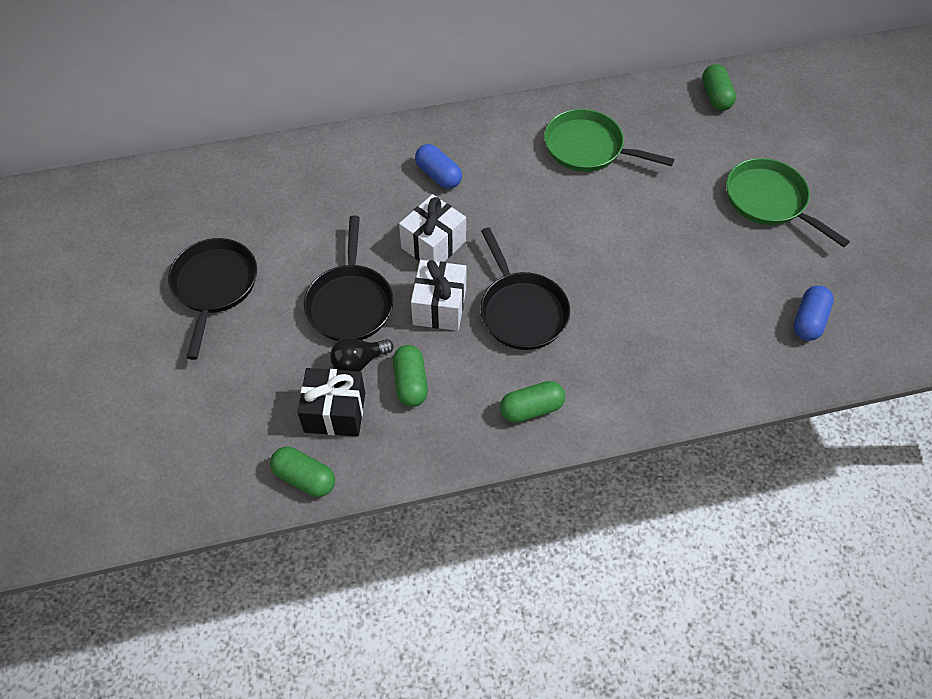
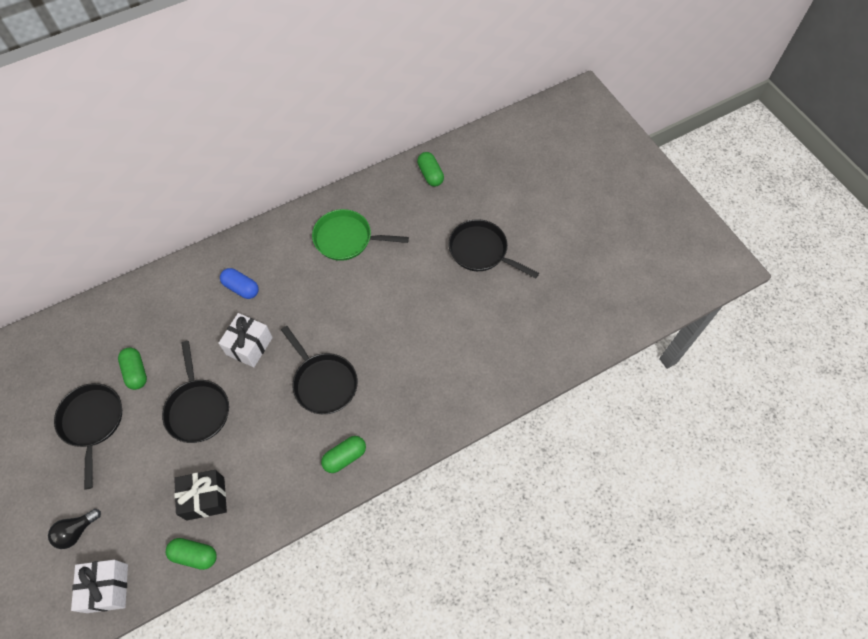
camera: 15 degrees left, 5 degrees up
black light bulb [330,337,394,372] -> black light bulb moved to [48,509,101,549]
green capsule [393,345,428,407] -> green capsule moved to [118,348,147,390]
white gift [411,260,467,331] -> white gift moved to [71,560,128,613]
green pan [726,158,850,247] -> black pan [448,219,539,278]
blue capsule [793,285,834,341] -> none

